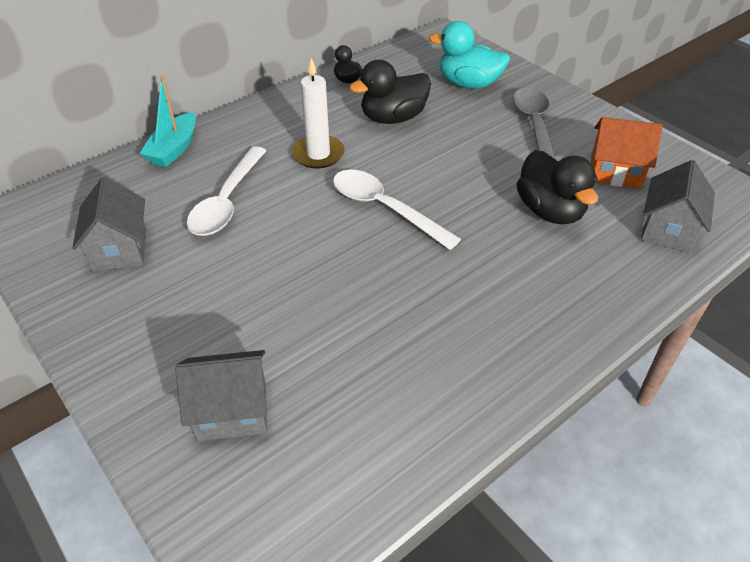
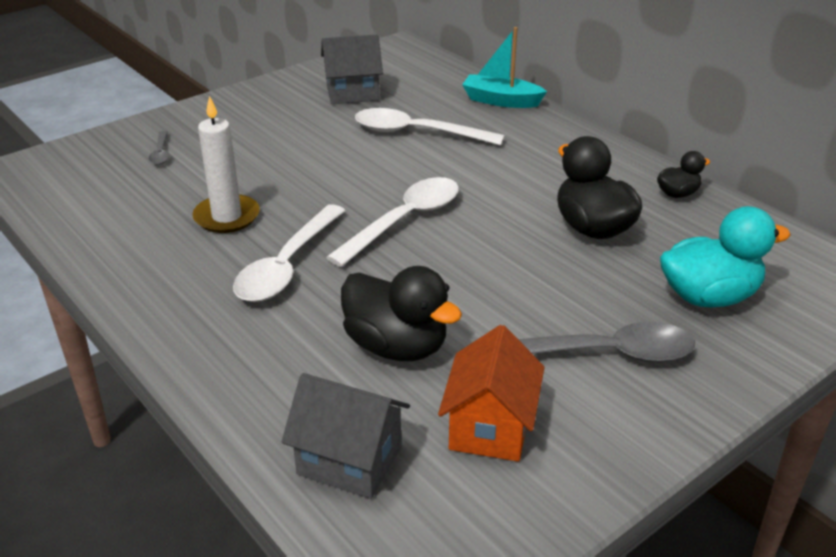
camera: 90 degrees right, 10 degrees down
grey house [175,350,267,441] -> grey spoon [149,131,169,165]
white candle [292,58,344,169] -> white candle moved to [193,96,260,233]
turquoise duck [429,21,510,89] -> turquoise duck turned 60 degrees clockwise [660,206,791,307]
black duck [516,150,598,225] -> black duck turned 120 degrees counterclockwise [341,266,462,361]
none -> white spoon [233,204,345,302]

